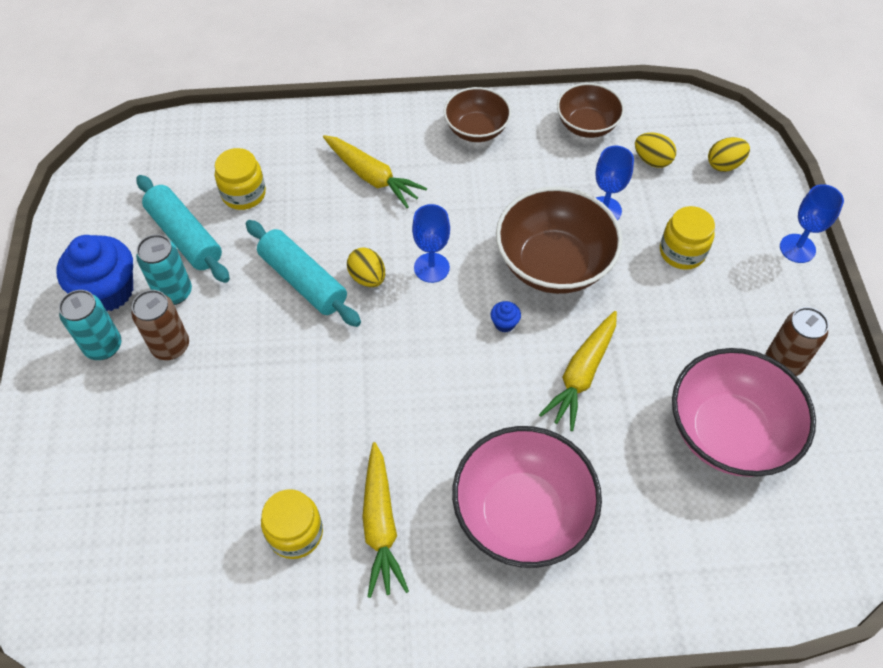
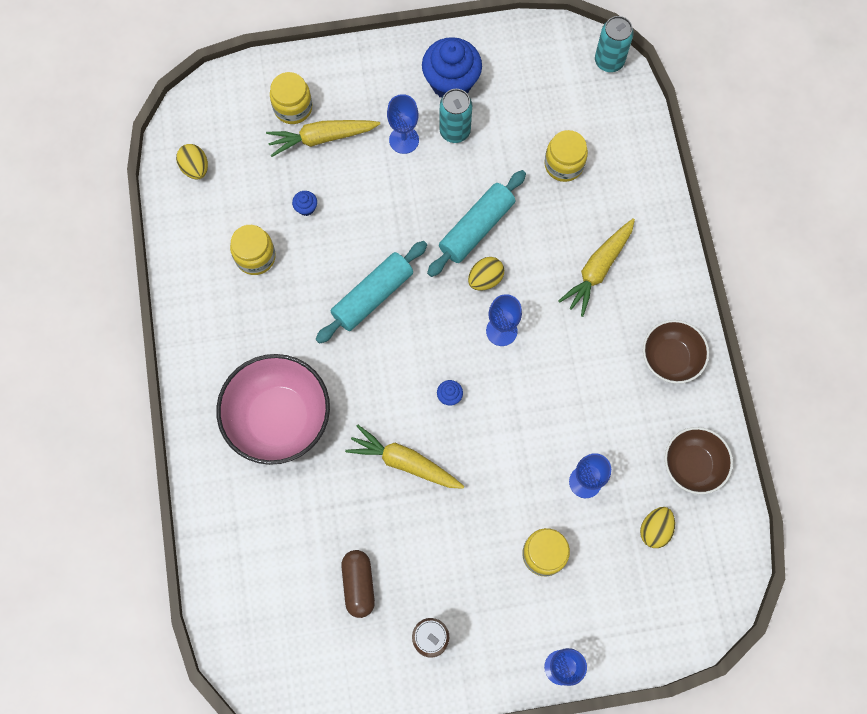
camera: 85 degrees right, 15 degrees up
turquoise can [59,290,121,360] -> turquoise can moved to [595,16,634,72]
brown can [131,290,189,360] -> blue goblet [387,94,419,154]
turquoise rolling pin [136,175,230,283] -> turquoise rolling pin moved to [316,241,427,344]
yellow carrot [362,442,409,598] -> yellow carrot moved to [266,120,380,157]
brown bowl [496,187,623,294] -> none
pink bowl [672,348,816,477] -> brown capsule [341,550,375,618]
yellow egg [708,137,750,172] -> yellow egg moved to [176,144,208,180]
none -> yellow jar [270,72,312,124]
none -> blue cupcake [292,191,317,216]

